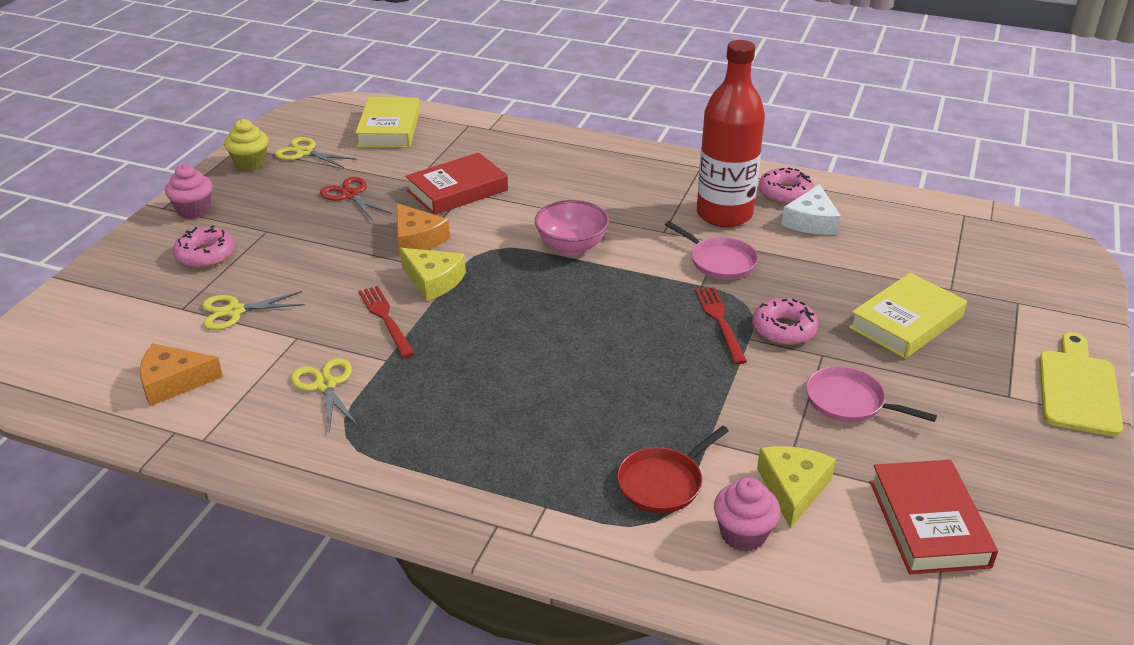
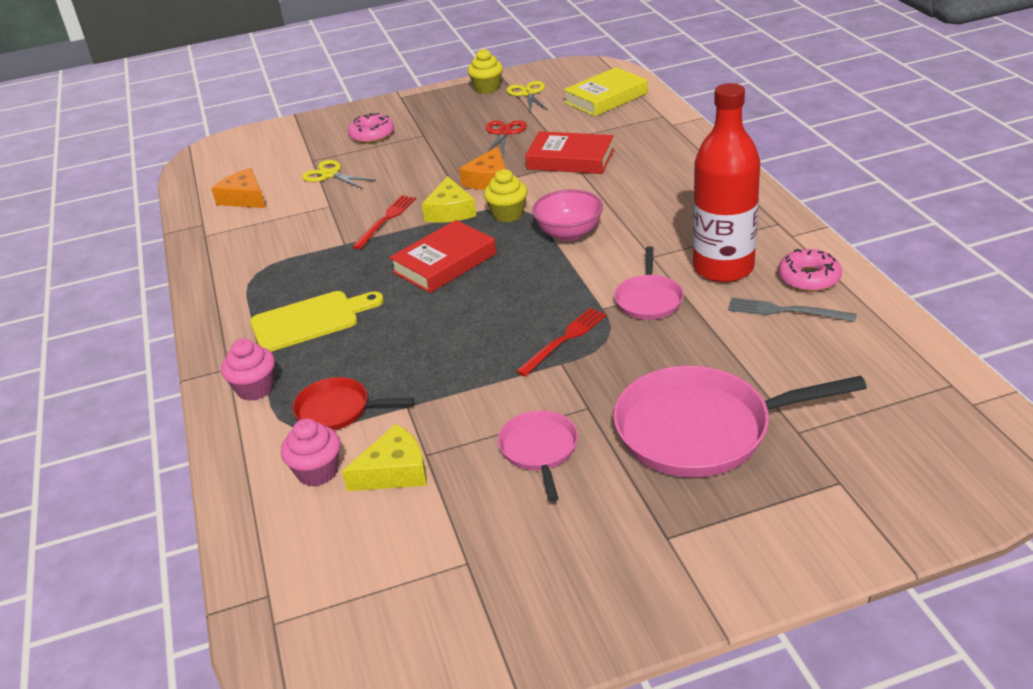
camera: 55 degrees right, 0 degrees up
pink cupcake [165,164,213,219] -> pink cupcake moved to [221,338,275,401]
yellow scissors [291,358,358,433] -> none
pink donut [752,298,818,345] -> none
white cheese [782,184,841,235] -> grey fork [728,297,857,322]
yellow book [849,273,967,359] -> pink pan [613,366,867,478]
red book [870,460,998,574] -> red book moved to [389,220,496,293]
yellow cutting board [1039,332,1123,436] -> yellow cutting board moved to [250,291,384,352]
none -> yellow cupcake [484,169,527,222]

